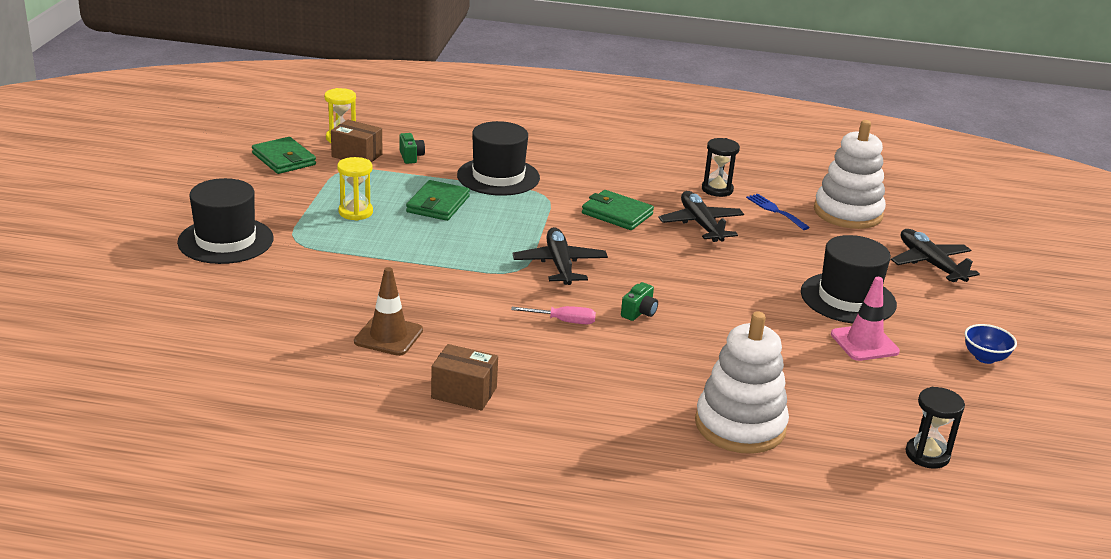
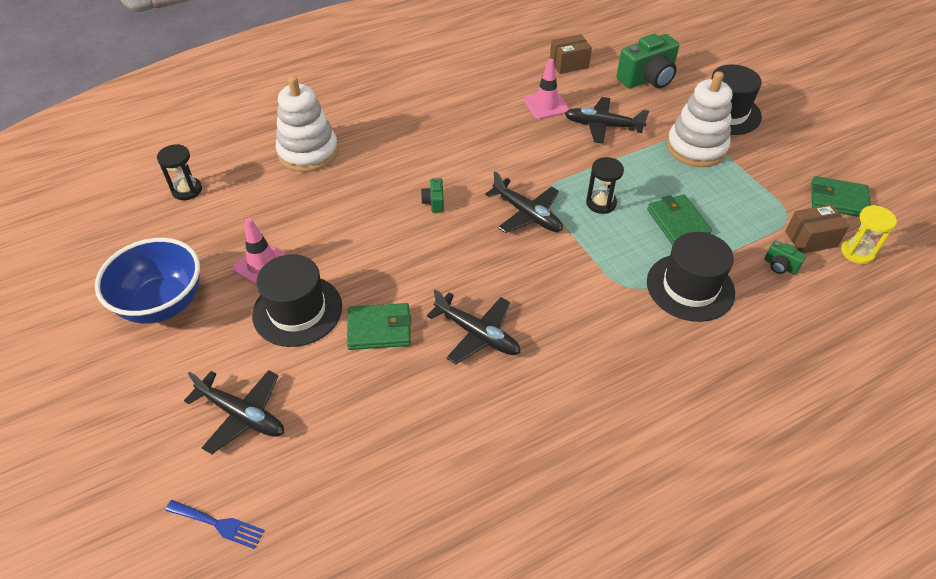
camera: 145 degrees right, 20 degrees up
yellow hourglass [337,157,373,221] -> none
brown traffic cone [354,267,423,356] -> pink traffic cone [524,58,569,119]
brown box [431,344,498,411] -> brown box moved to [550,34,592,74]
pink screwdriver [511,306,596,324] -> none
green wallet [582,190,654,230] -> green wallet moved to [347,303,411,350]
black hourglass [702,138,740,197] -> black hourglass moved to [586,157,624,214]
blue fork [746,194,810,230] -> blue fork moved to [165,500,265,549]
white stacking toy [814,120,886,229] -> white stacking toy moved to [667,71,732,167]
blue bowl [964,324,1017,364] -> blue bowl [95,238,200,324], size x2.18
none -> black plane [565,97,649,144]
none -> green camera [617,33,679,88]

